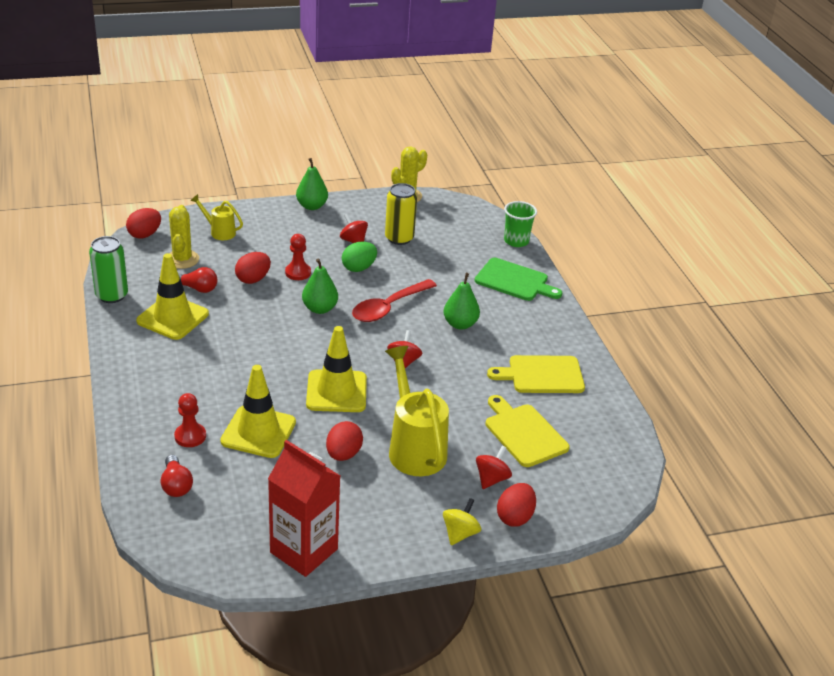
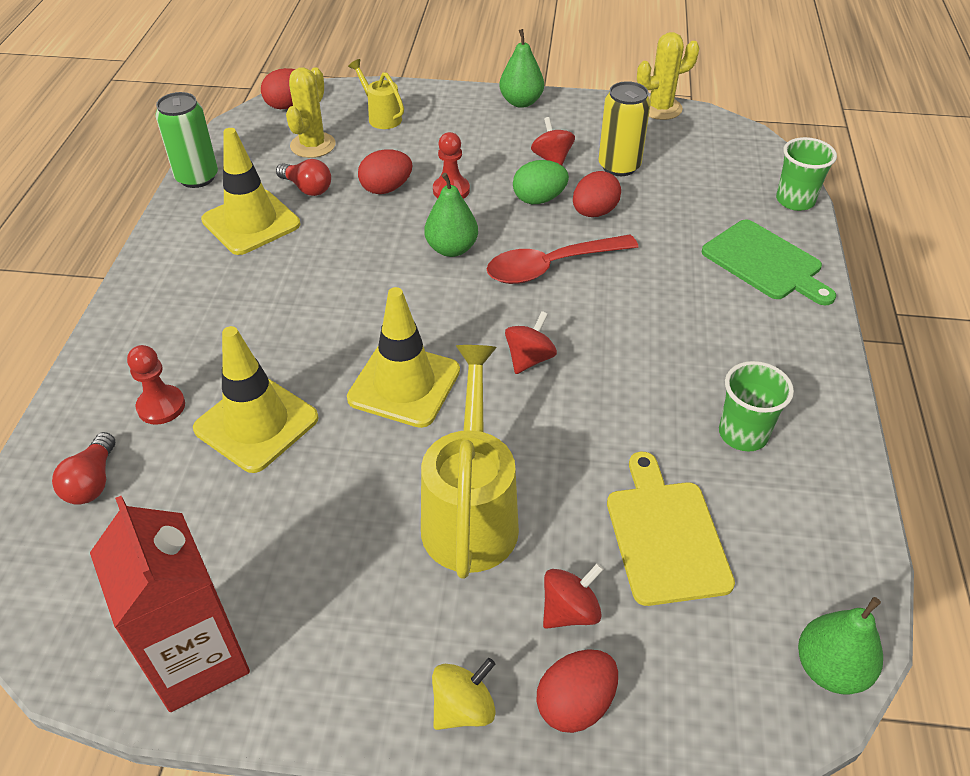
camera: 25 degrees right, 10 degrees up
red egg [326,421,363,461] -> red egg moved to [573,171,621,217]
green pear [443,273,480,330] -> green pear moved to [798,597,883,694]
yellow cutting board [487,355,585,393] -> green cup [719,361,794,451]

